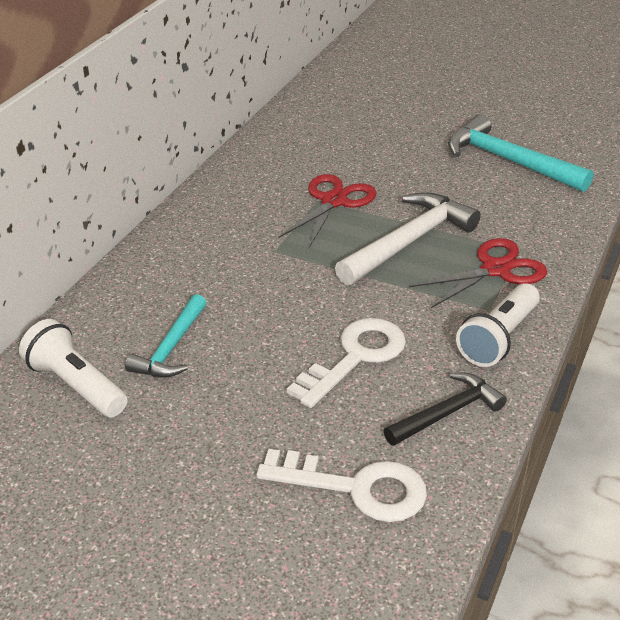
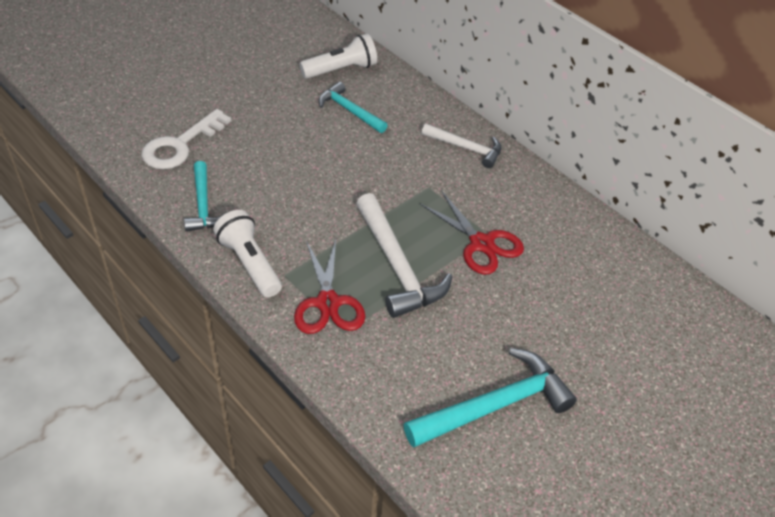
camera: 110 degrees right, 10 degrees up
white key [287,318,406,408] -> none
black hammer [384,373,507,446] -> turquoise hammer [184,161,228,232]
none -> white hammer [421,124,501,168]

